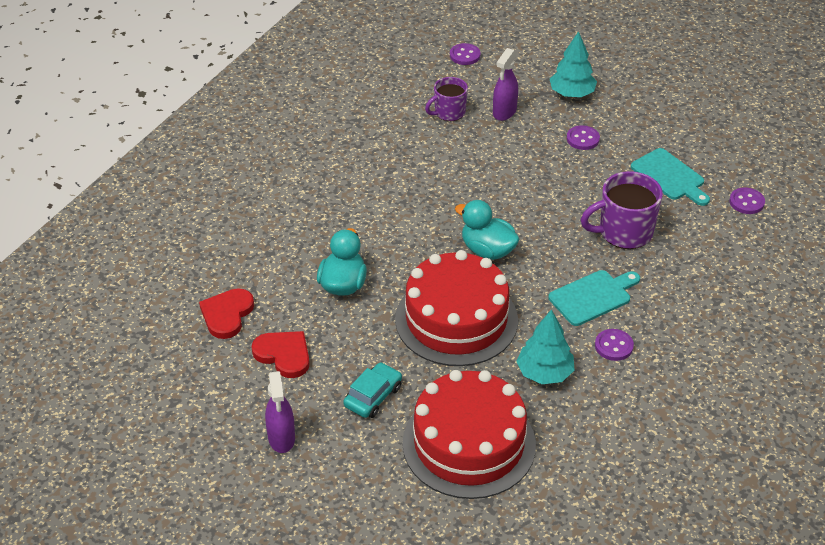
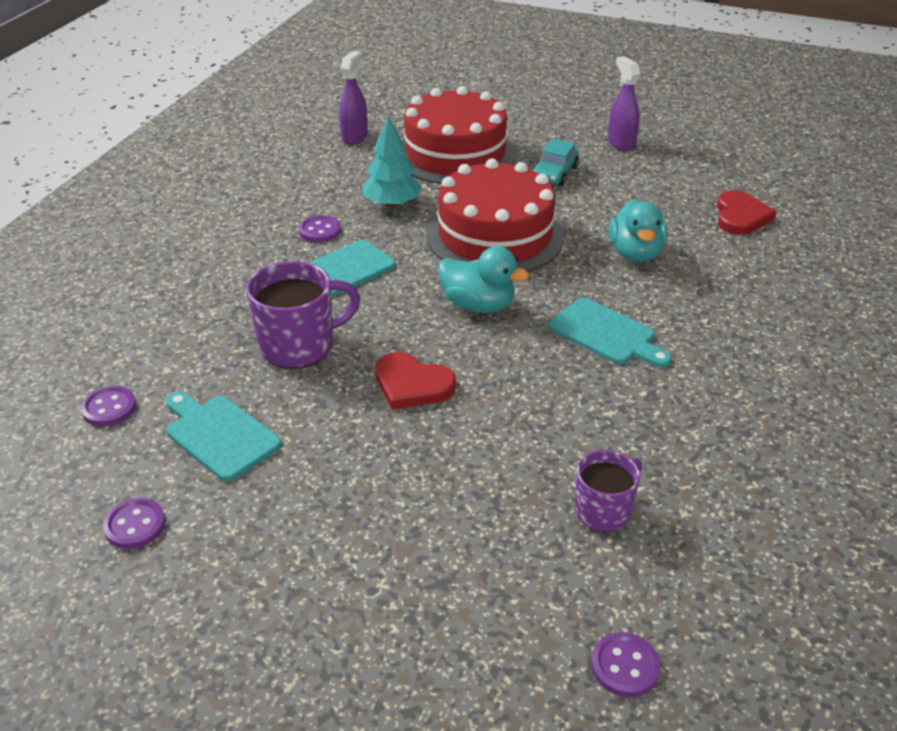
camera: 170 degrees right, 5 degrees down
red heart [252,331,310,378] -> red heart moved to [375,352,456,410]
purple spray bottle [493,48,518,121] -> purple spray bottle moved to [339,51,368,145]
turquoise tree [550,31,597,97] -> none
purple button [567,125,600,150] -> purple button moved to [103,498,166,549]
none -> turquoise cutting board [549,298,672,367]

